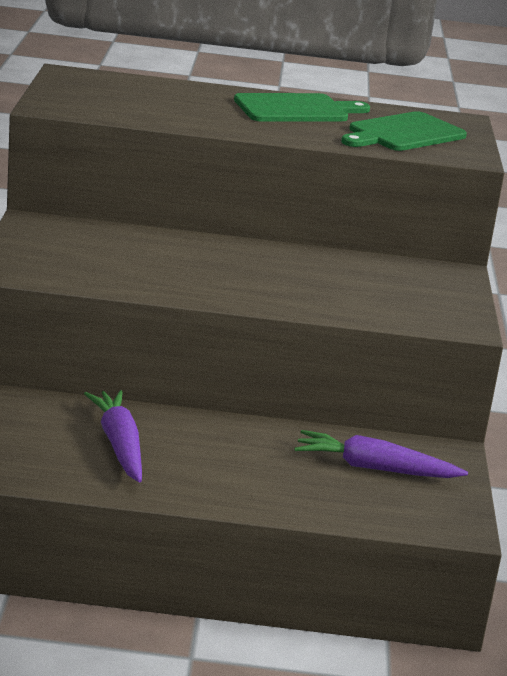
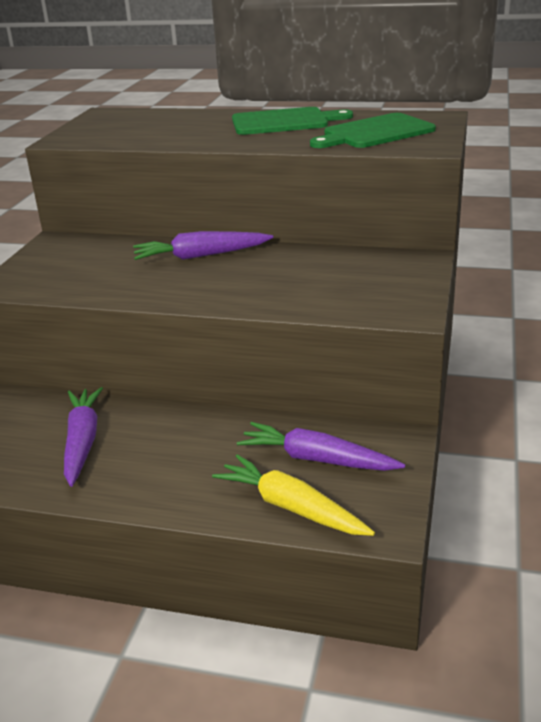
camera: 15 degrees right, 5 degrees up
none -> purple carrot [133,231,273,260]
none -> yellow carrot [212,454,375,536]

